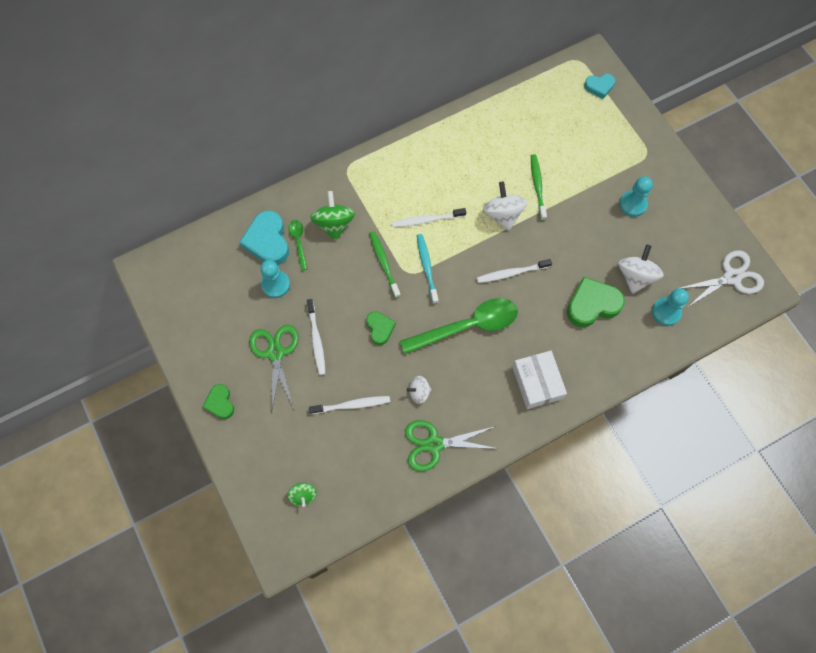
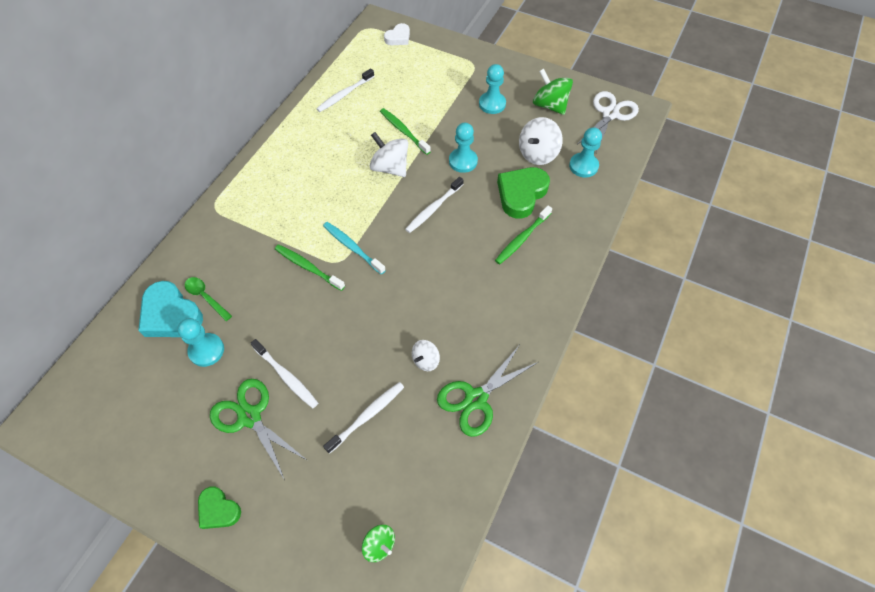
camera: 35 degrees left, 10 degrees down
green spinning top [310,191,355,241] -> green spinning top moved to [533,69,573,115]
green heart [366,312,396,345] -> none
white toothbrush [392,208,466,227] -> white toothbrush moved to [316,68,374,112]
green spoon [400,298,518,354] -> none
white box [512,351,567,409] -> none
turquoise heart [584,74,615,99] -> white heart [384,23,410,45]
white spinning top [618,244,664,294] -> white spinning top turned 120 degrees counterclockwise [519,117,563,165]
none -> turquoise pawn [449,123,478,173]
none -> green toothbrush [495,206,552,264]

